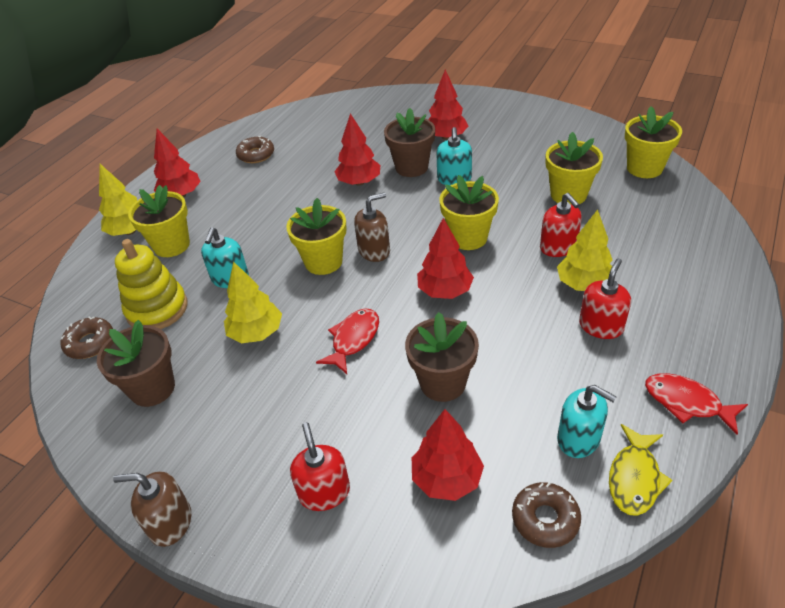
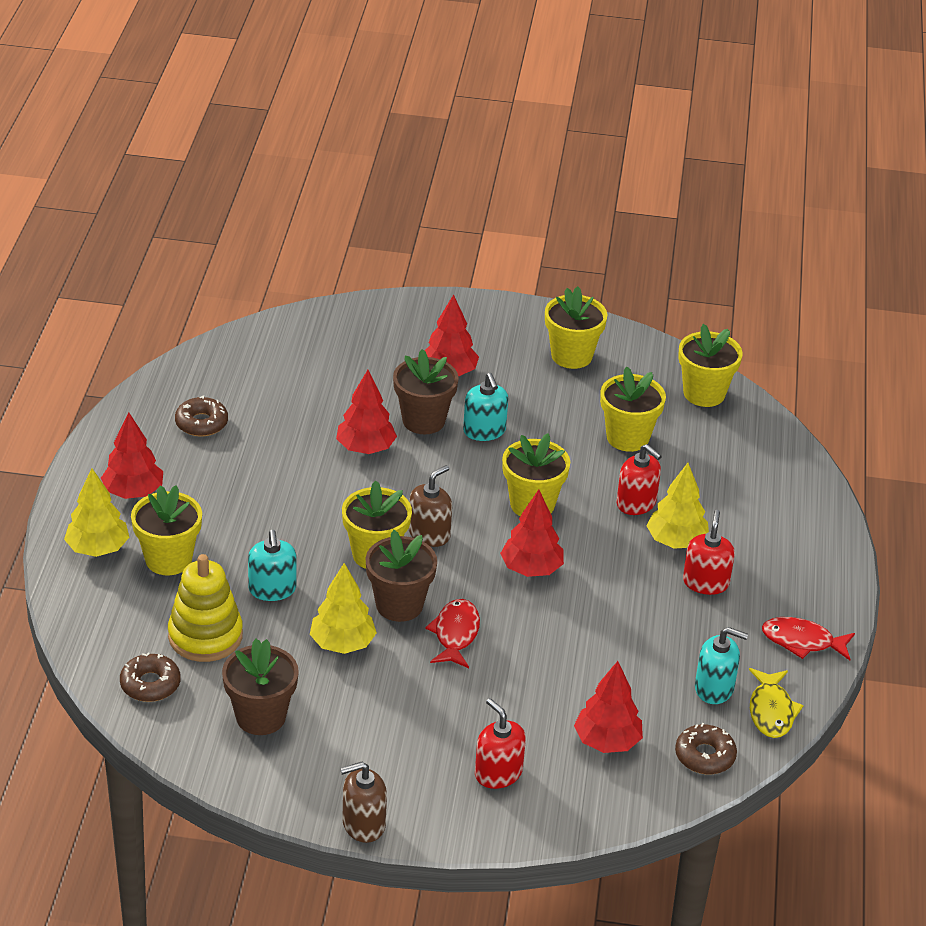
camera: 25 degrees left, 5 degrees down
brown flower pot [405,312,479,402] -> brown flower pot moved to [366,530,437,622]
none -> yellow flower pot [545,286,607,369]

